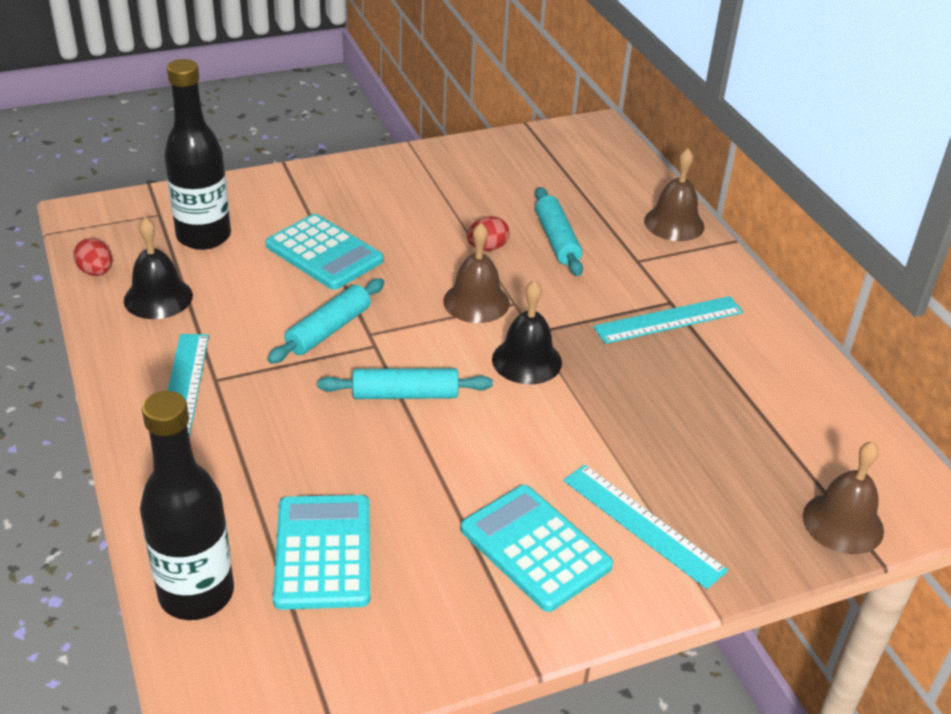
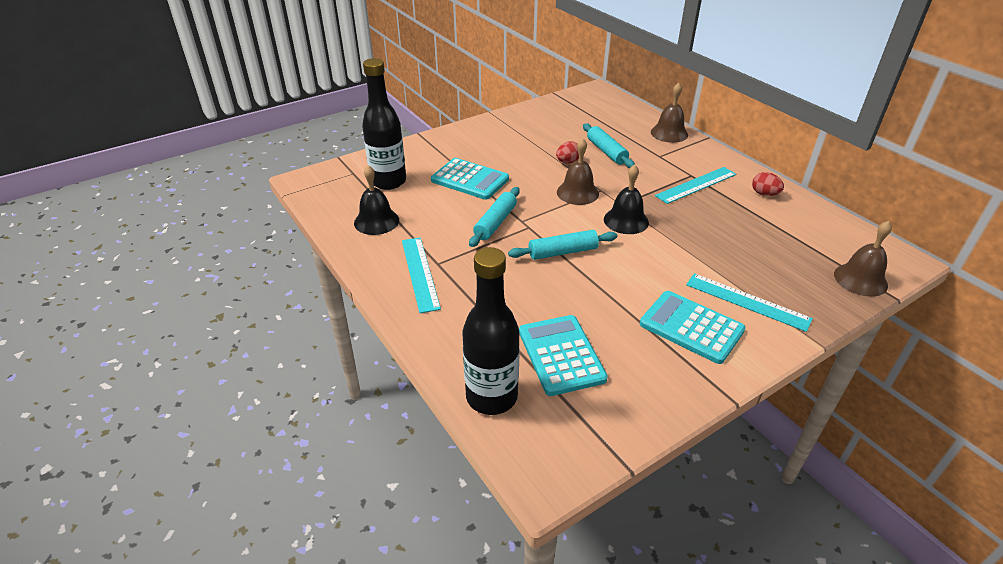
camera: 10 degrees left, 0 degrees up
red egg [73,238,112,276] -> red egg moved to [752,172,784,196]

